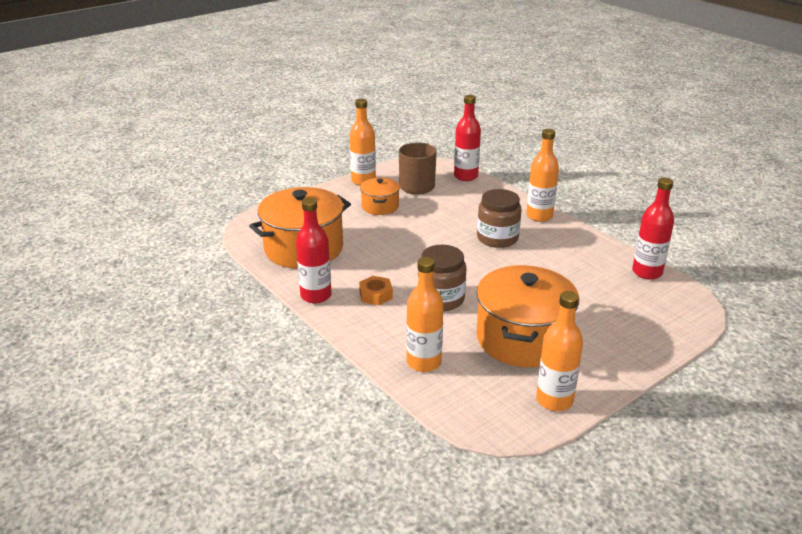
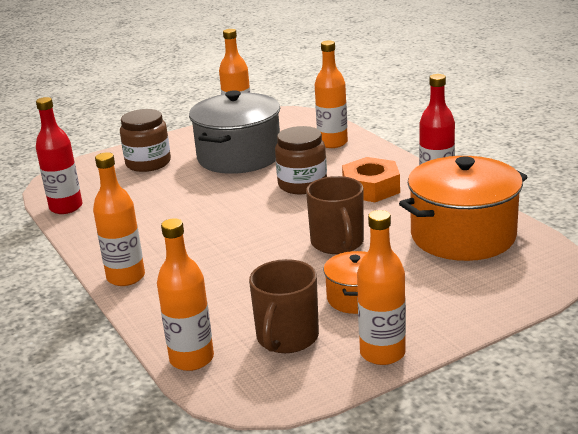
camera: 170 degrees left, 5 degrees down
orange nut [359,276,393,305] -> orange nut [342,157,400,202], size x1.61
red bottle [454,95,481,181] -> orange bottle [157,218,214,371]
orange pot [476,265,579,367] -> grey pot [189,90,280,174]
brown jar [477,189,521,248] -> brown jar moved to [120,109,171,172]
none -> brown mug [306,176,364,254]

